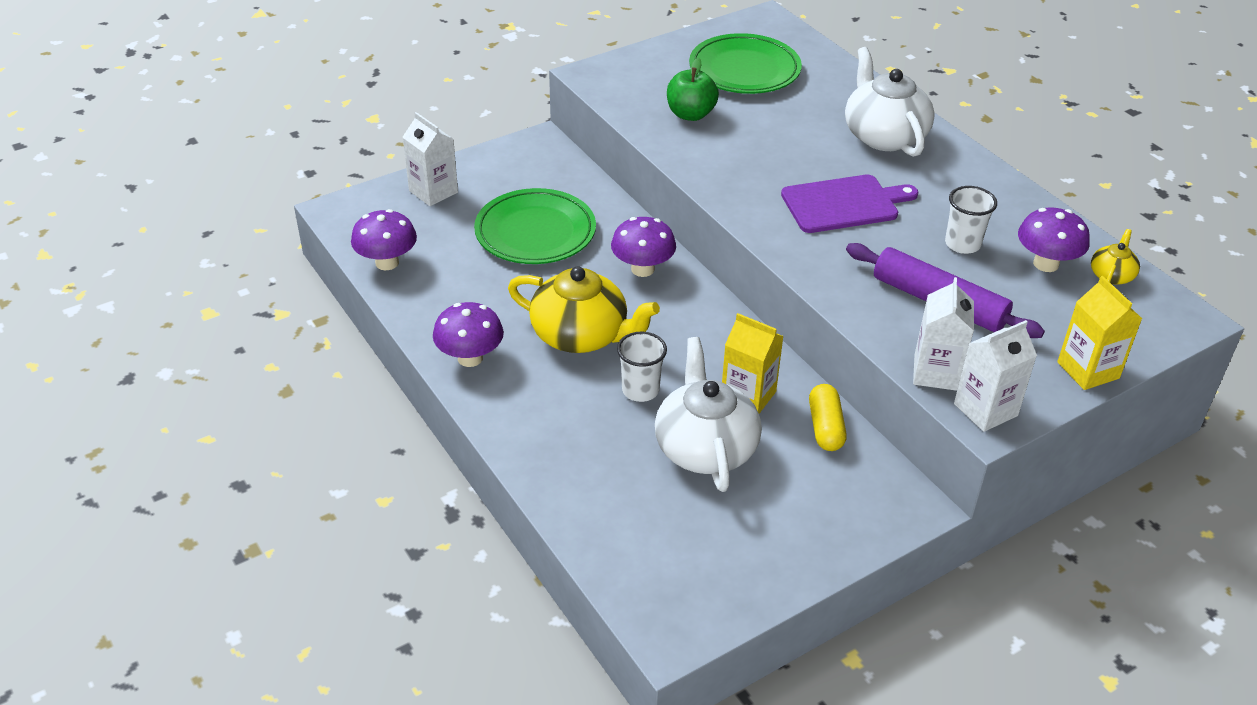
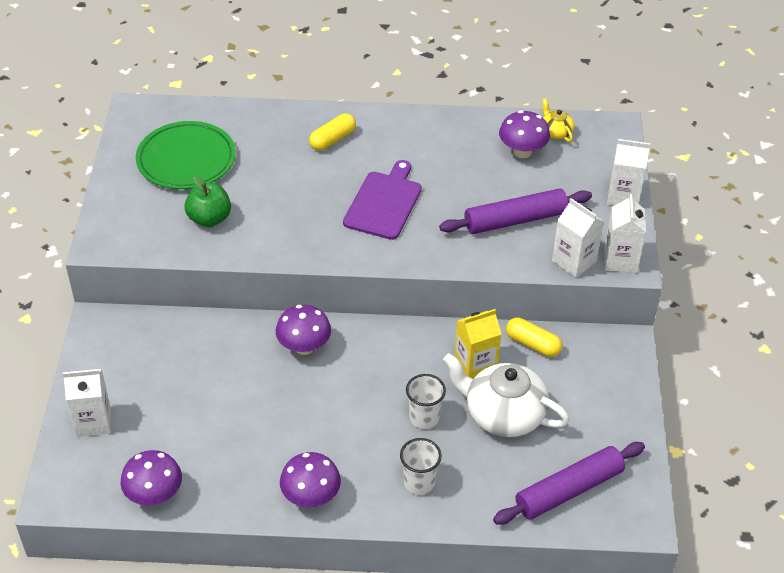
camera: 55 degrees left, 5 degrees up
green plate [474,188,596,264] -> none
yellow teapot [508,266,660,353] -> none
white teapot [845,47,935,157] -> yellow capsule [309,113,356,151]
white cup [945,186,997,254] -> white cup moved to [400,438,442,495]
yellow carton [1057,276,1142,390] -> white carton [607,139,650,205]
none -> purple rolling pin [493,442,645,525]

